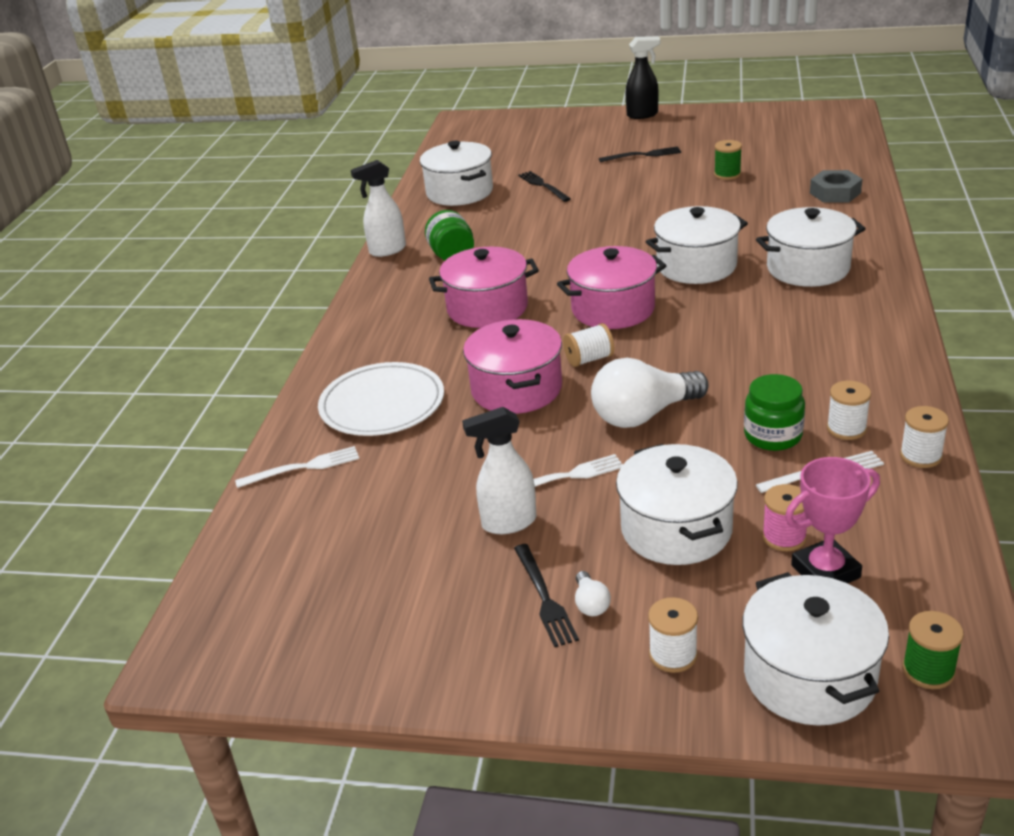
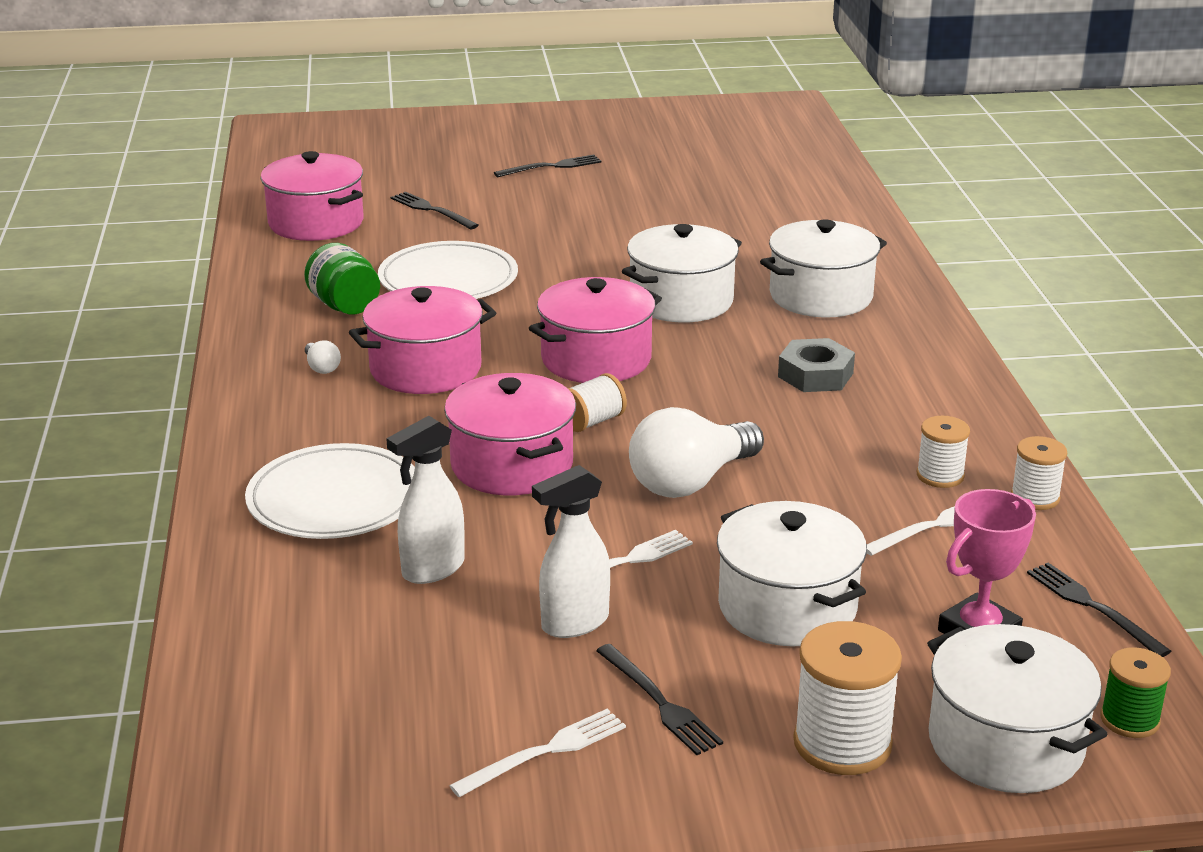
camera: 20 degrees left, 5 degrees down
white fork [235,446,359,488] -> white fork moved to [449,709,626,797]
white spray bottle [351,160,406,257] -> white spray bottle moved to [386,416,465,584]
white pot [420,141,493,206] -> pink pot [261,151,364,241]
white light bulb [575,571,611,616] -> white light bulb moved to [305,340,341,374]
black spray bottle [626,36,660,119] -> none
white spool [648,597,698,673] -> white spool [793,621,902,775], size x1.66
green spool [714,140,742,180] -> none
green jar [744,374,805,451] -> none
pink spool [762,484,807,551] -> none
grey nut [810,170,862,203] -> grey nut moved to [778,338,855,392]
none -> white plate [378,241,518,299]
none -> black fork [1027,563,1171,657]

